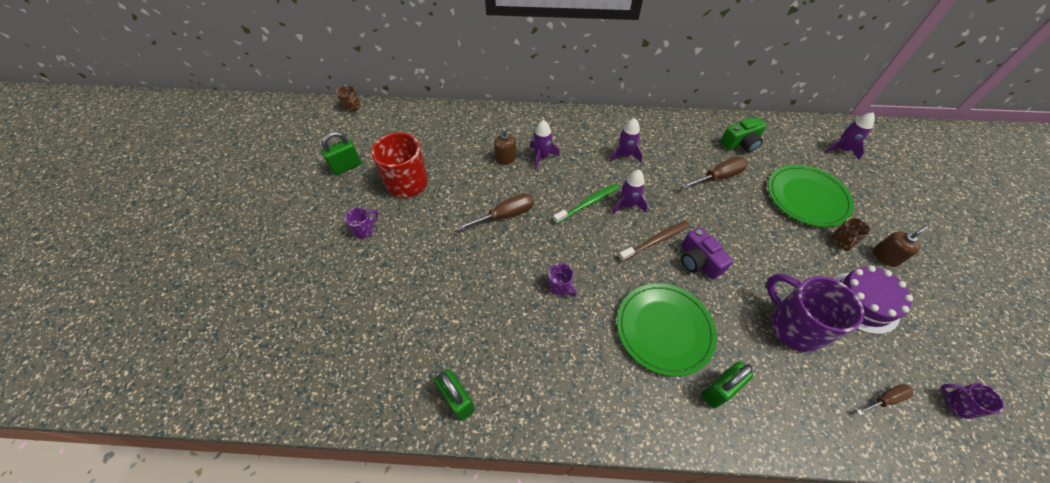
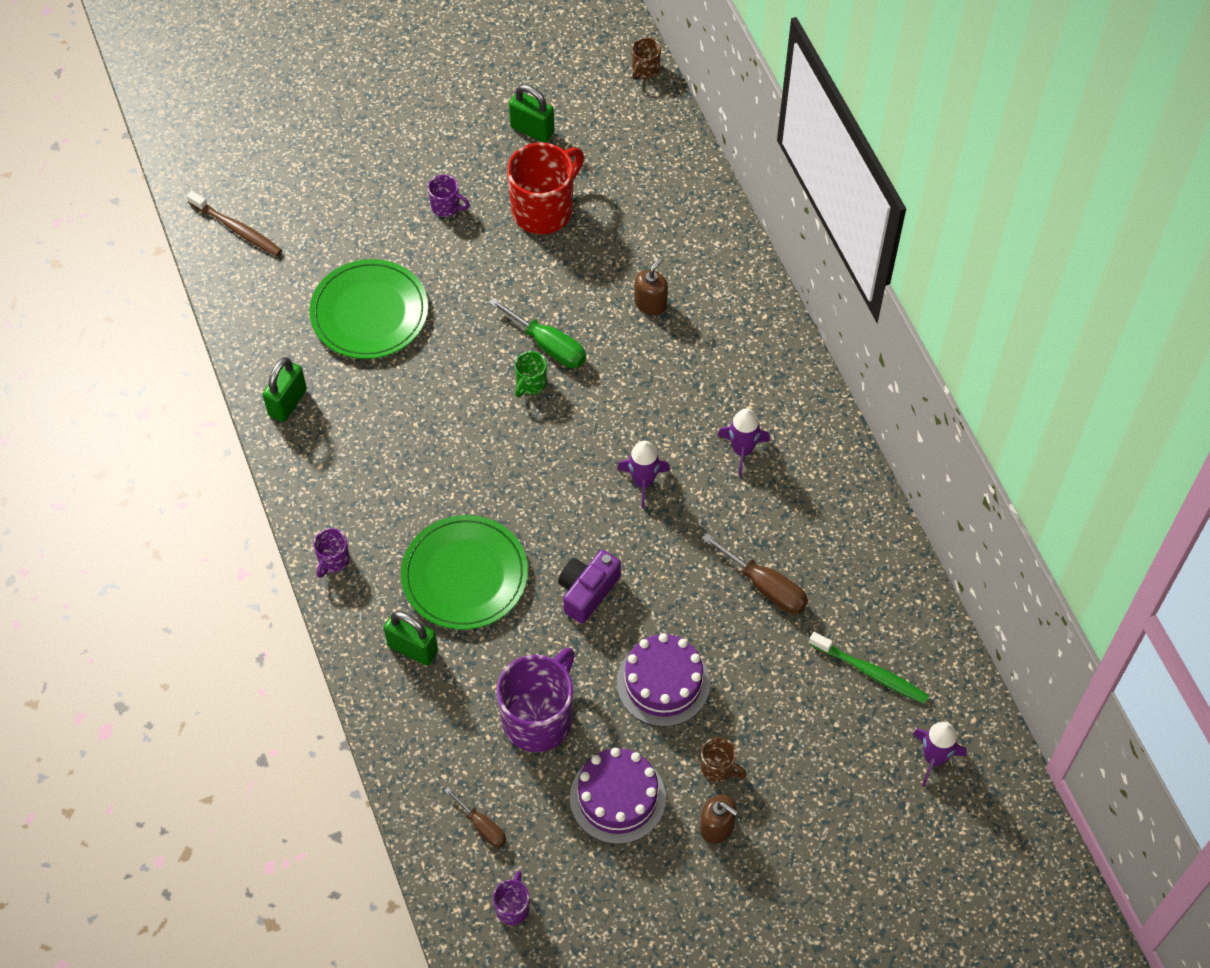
camera: 65 degrees right, 5 degrees up
brown screwdriver [456,193,534,231] -> green screwdriver [489,297,586,368]
purple rocket [530,120,560,170] -> none
purple mug [548,263,577,297] -> purple mug moved to [313,528,350,578]
green toothbrush [553,184,619,224] -> green toothbrush moved to [809,632,929,704]
brown toothbrush [618,221,689,262] -> brown toothbrush moved to [186,191,282,256]
green camera [720,117,767,153] -> none
green plate [768,165,854,227] -> green plate moved to [309,259,428,359]
brown mug [832,217,871,251] -> brown mug turned 150 degrees counterclockwise [701,737,747,782]
none -> green mug [515,351,547,397]
none -> purple cake [617,633,710,727]

